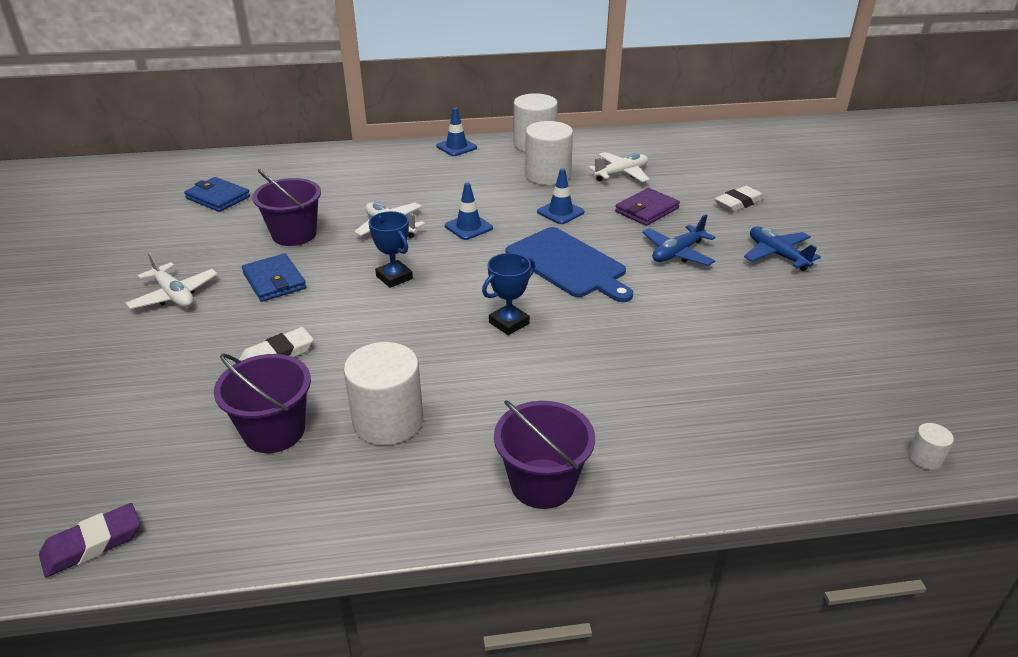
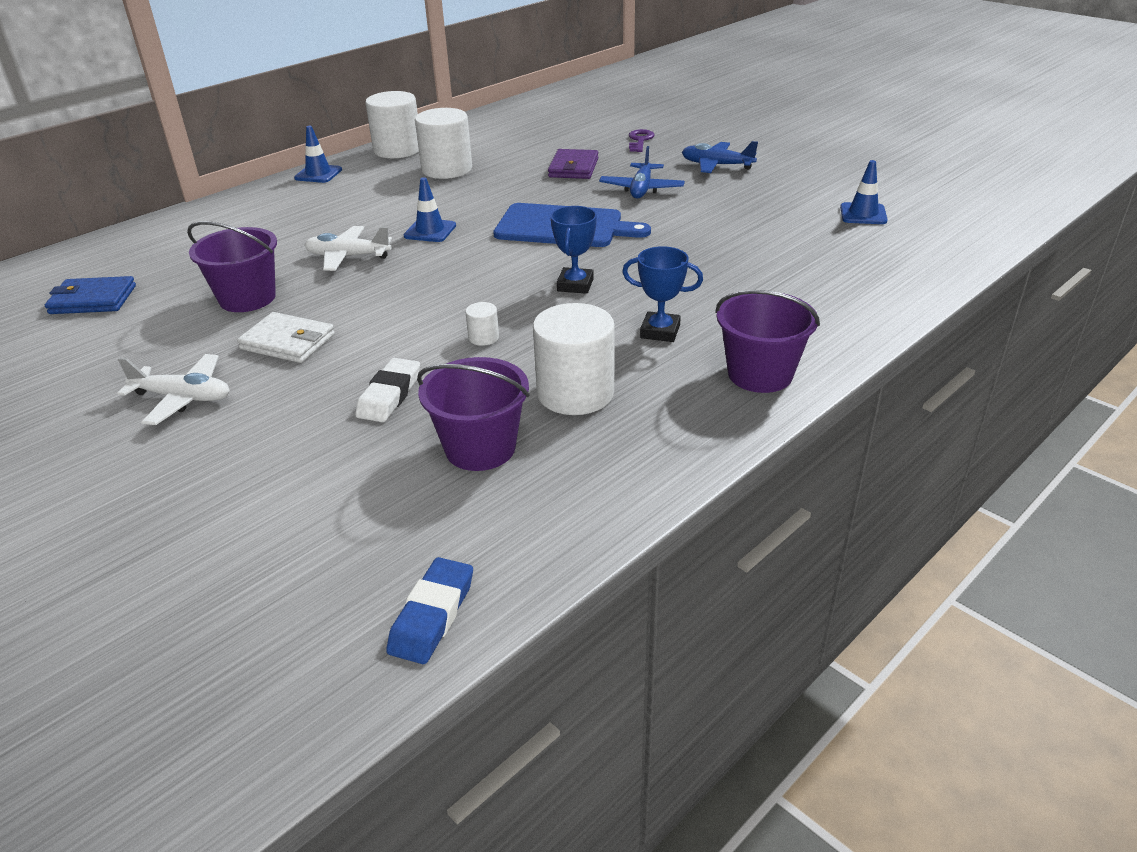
camera: 35 degrees left, 0 degrees up
purple eraser [39,503,140,577] -> blue eraser [386,557,473,664]
blue wallet [242,253,306,302] -> white wallet [237,312,335,363]
blue trophy [369,211,413,288] -> blue trophy moved to [622,246,703,342]
blue traffic cone [537,168,585,224] -> blue traffic cone moved to [840,160,888,224]
white plane [588,152,650,182] -> none
white eraser [714,186,764,212] -> purple key [629,129,654,152]
white cylinder [908,423,954,470] -> white cylinder moved to [466,302,499,346]

